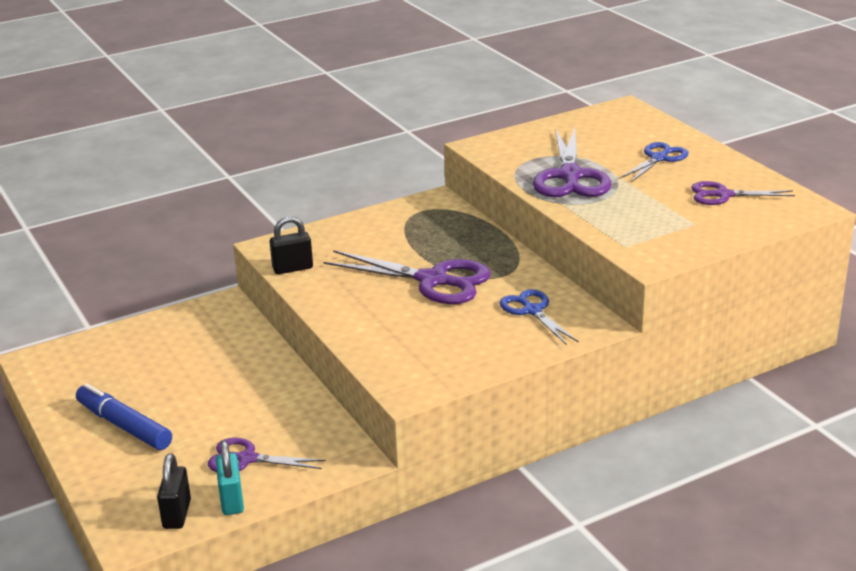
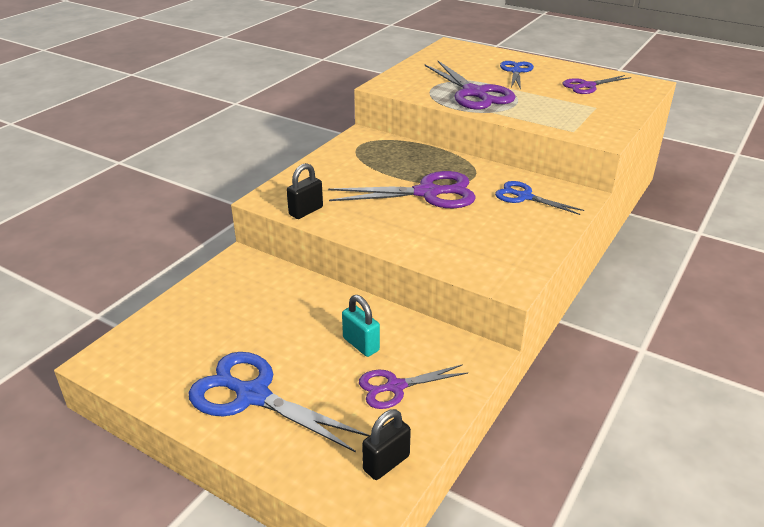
camera: 30 degrees left, 5 degrees up
blue marker [76,383,172,450] -> blue scissors [189,352,369,453]
black padlock [157,453,191,529] -> black padlock turned 75 degrees clockwise [362,409,411,480]
turquoise padlock [216,440,244,515] -> turquoise padlock moved to [342,295,380,357]

